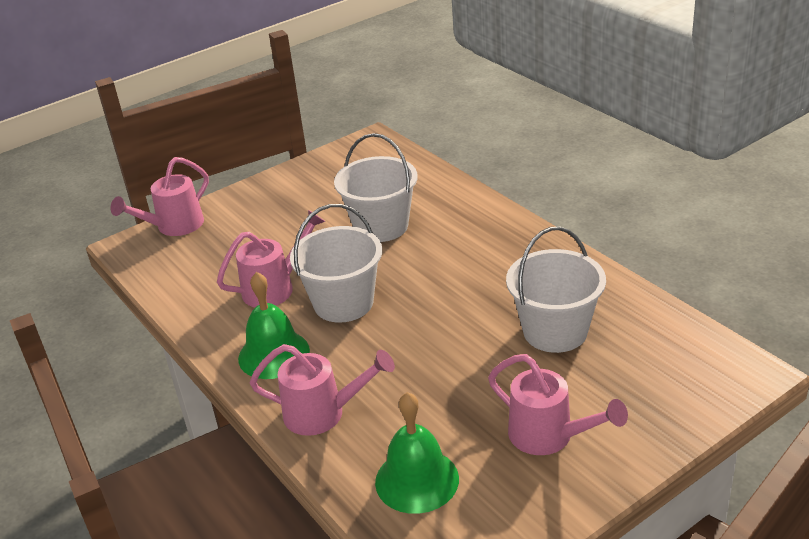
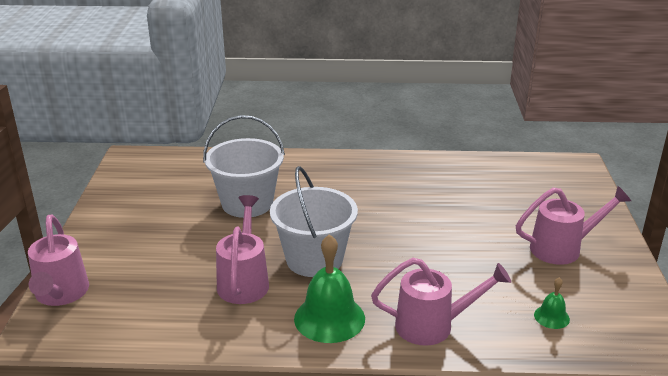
camera: 55 degrees left, 5 degrees down
pink watering can [250,344,395,436] -> pink watering can turned 45 degrees clockwise [371,258,511,346]
green bell [375,392,459,514] -> green bell [534,277,570,329], size x0.49
white bucket [506,226,606,353] -> none

